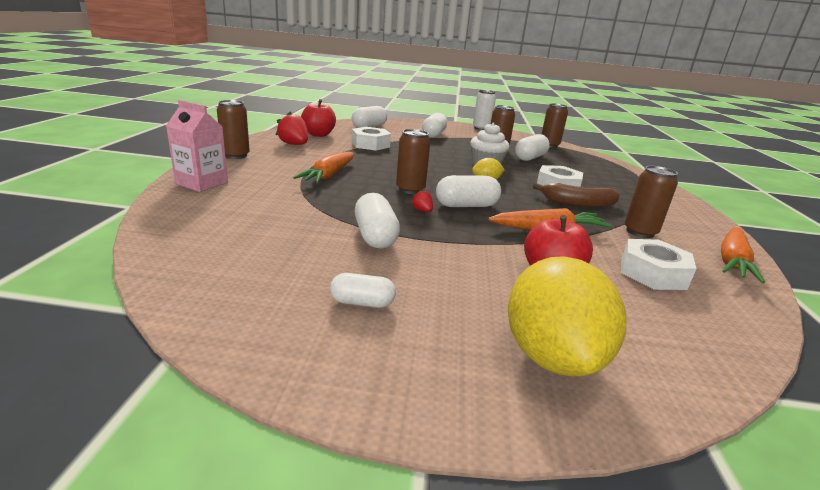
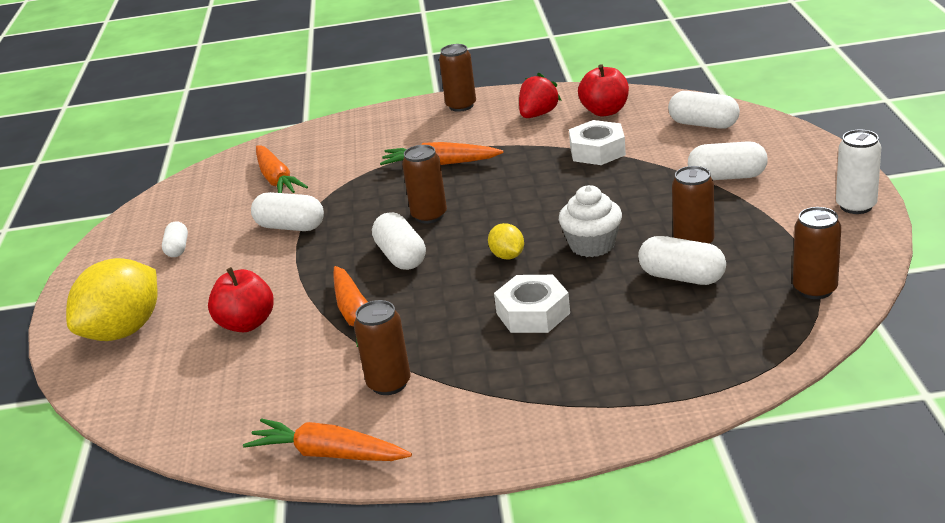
camera: 85 degrees right, 5 degrees up
pink carton [166,100,228,192] -> none
white capsule [355,193,400,248] -> white capsule turned 45 degrees clockwise [251,192,324,231]
red strawberry [411,189,433,212] -> none
yellow lemon [508,256,626,376] -> yellow lemon turned 45 degrees counterclockwise [66,258,157,341]
brown banana [533,183,620,208] -> none
white nut [621,239,697,290] -> none
none -> orange carrot [256,145,308,193]

